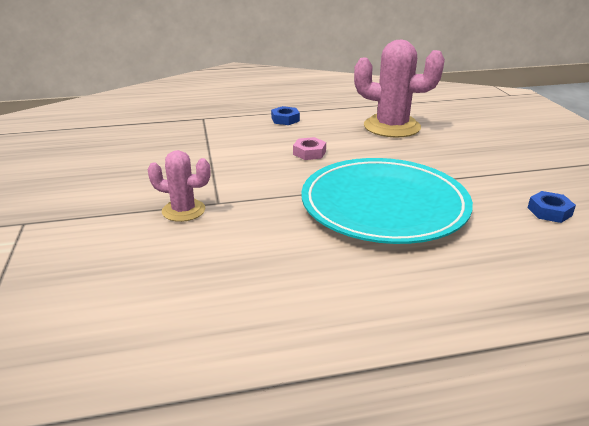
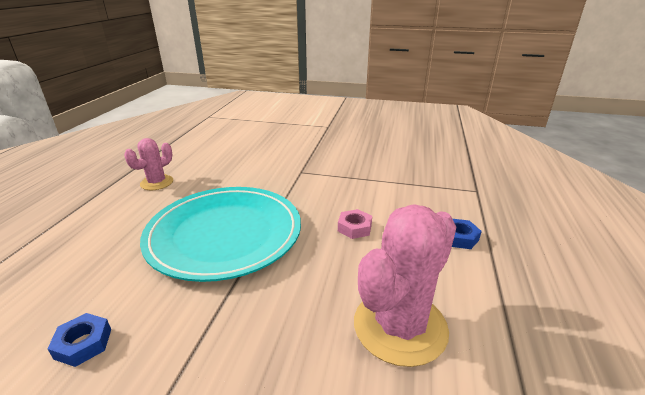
camera: 115 degrees right, 0 degrees up
pink cactus [147,150,210,222] -> pink cactus moved to [124,138,173,190]

